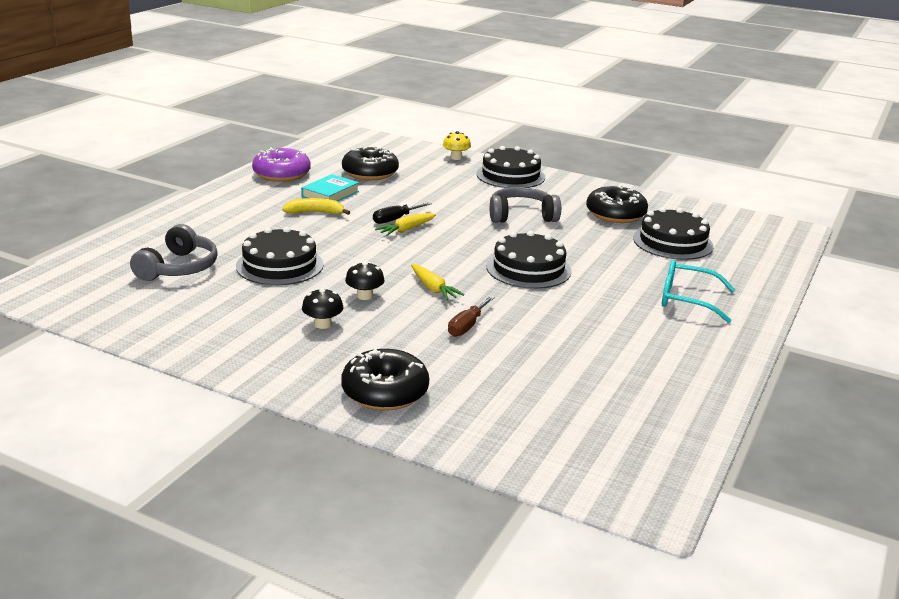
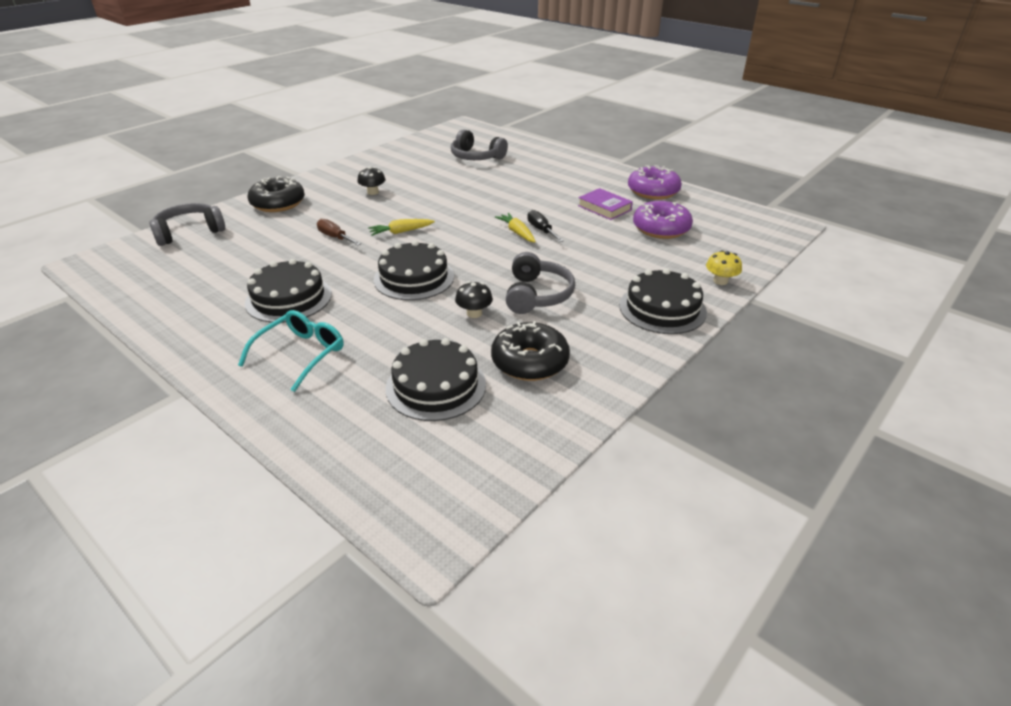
camera: 105 degrees right, 10 degrees up
black cake [236,227,324,285] -> black cake moved to [245,259,332,323]
yellow banana [282,198,350,215] -> none
turquoise book [301,174,359,202] -> purple book [578,188,633,220]
black donut [342,147,399,180] -> purple donut [633,201,693,239]
black mushroom [345,262,384,300] -> black mushroom moved to [455,281,493,318]
none -> grey headphones [149,203,225,246]

